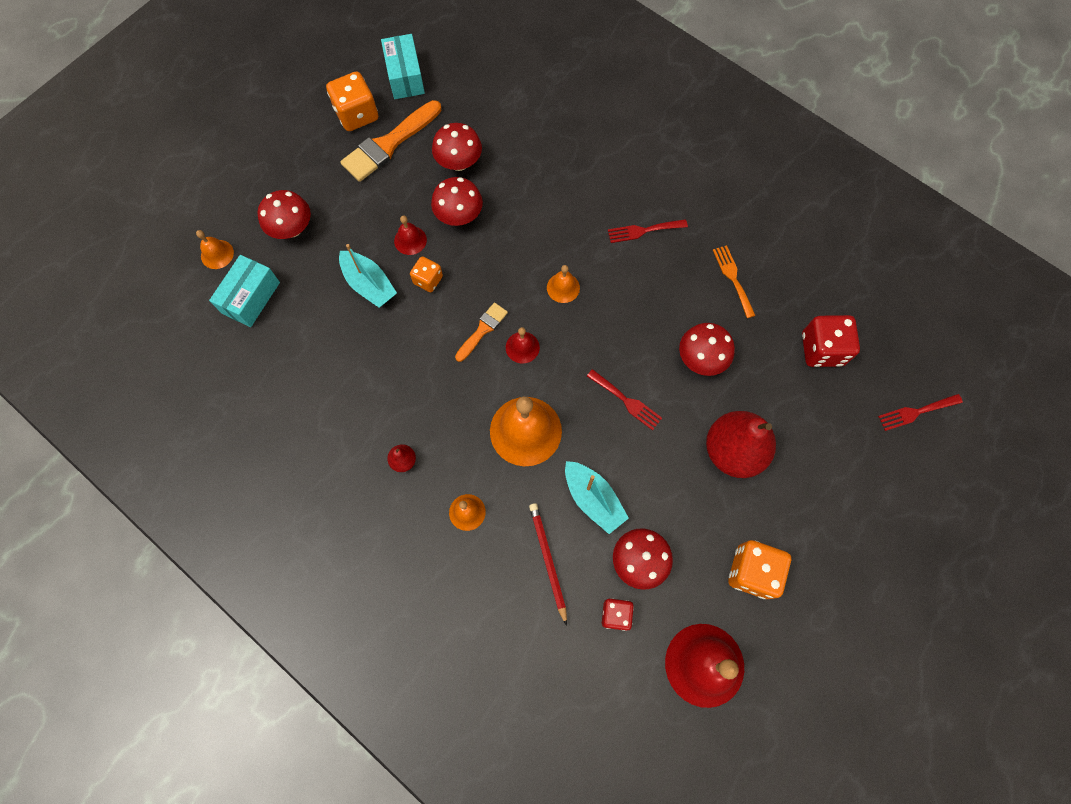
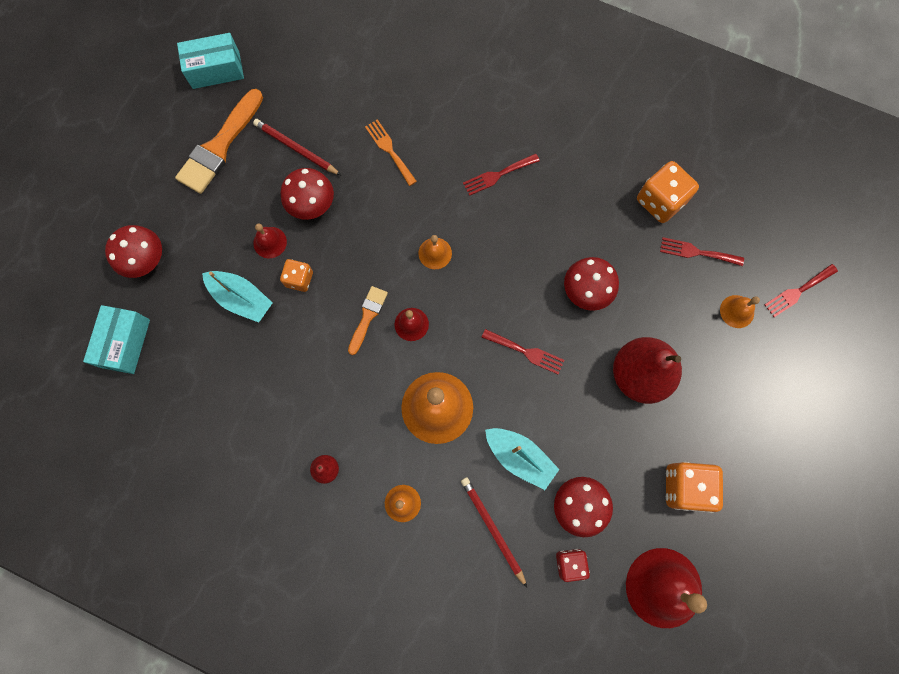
camera: 15 degrees left, 5 degrees up
orange bell [196,230,234,269] -> orange bell moved to [720,295,760,328]
orange dice [326,71,378,131] -> orange dice moved to [637,161,699,223]
turquoise box [381,34,425,99] -> turquoise box turned 75 degrees counterclockwise [177,33,244,89]
red mushroom [432,123,482,171] -> red pencil [253,119,341,175]
orange fork [713,245,756,318] -> orange fork moved to [365,119,417,186]
red dice [802,315,860,367] -> red fork [660,237,744,266]

